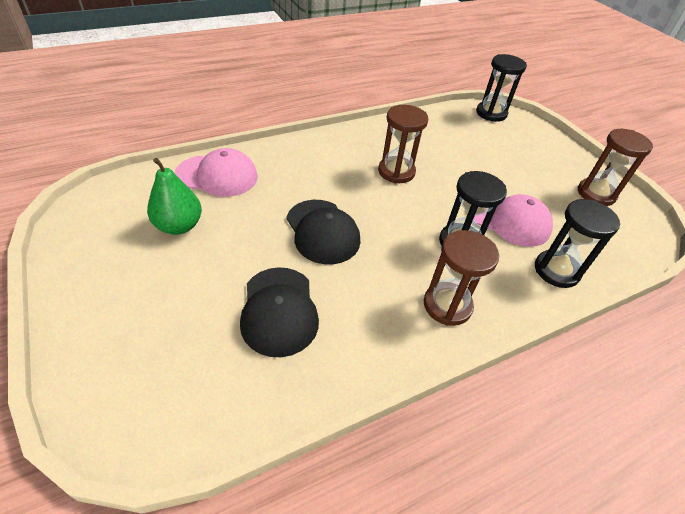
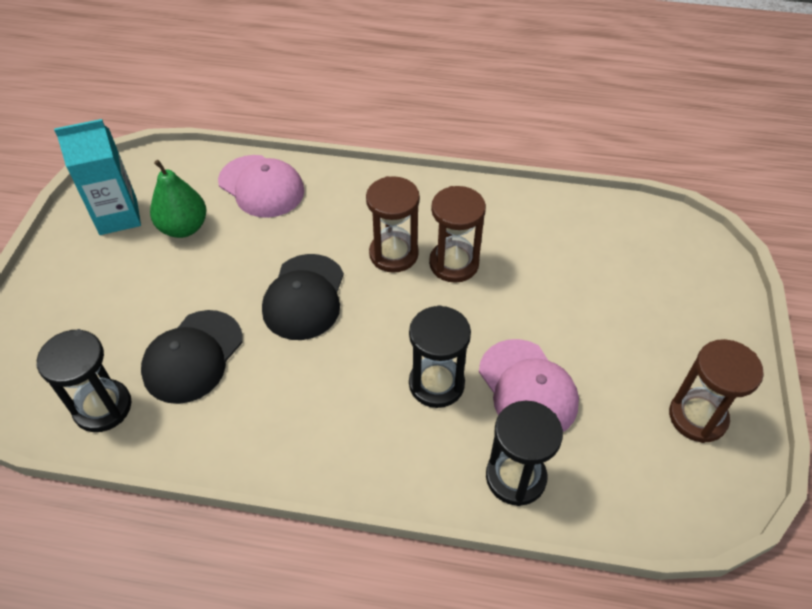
camera: 40 degrees right, 5 degrees up
brown hourglass [424,230,499,326] -> brown hourglass moved to [366,176,420,273]
black hourglass [476,54,527,122] -> black hourglass moved to [36,329,131,432]
none -> turquoise carton [54,119,141,235]

